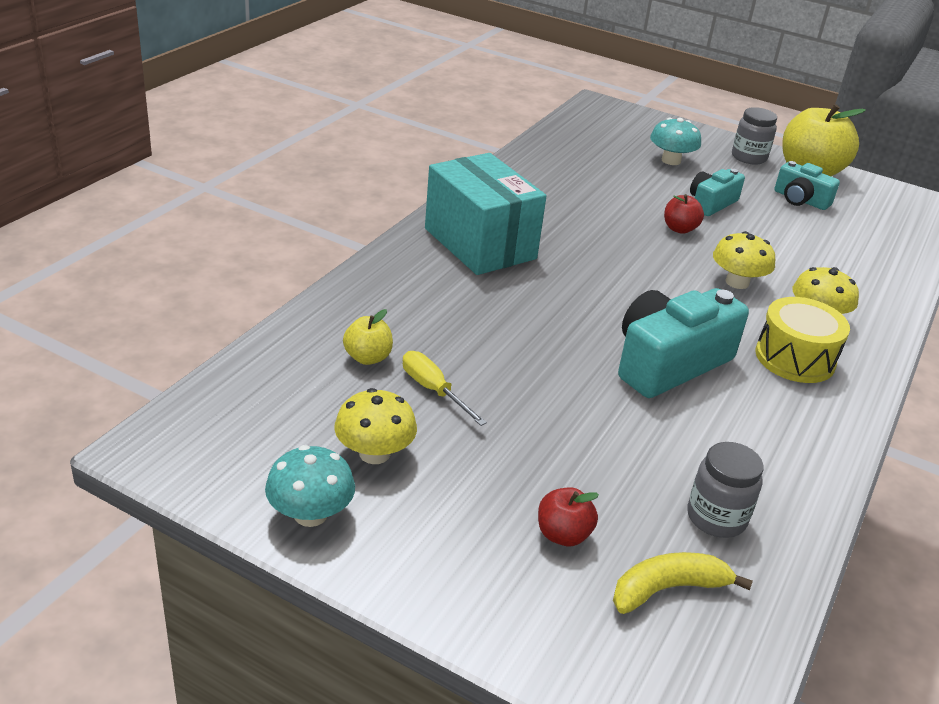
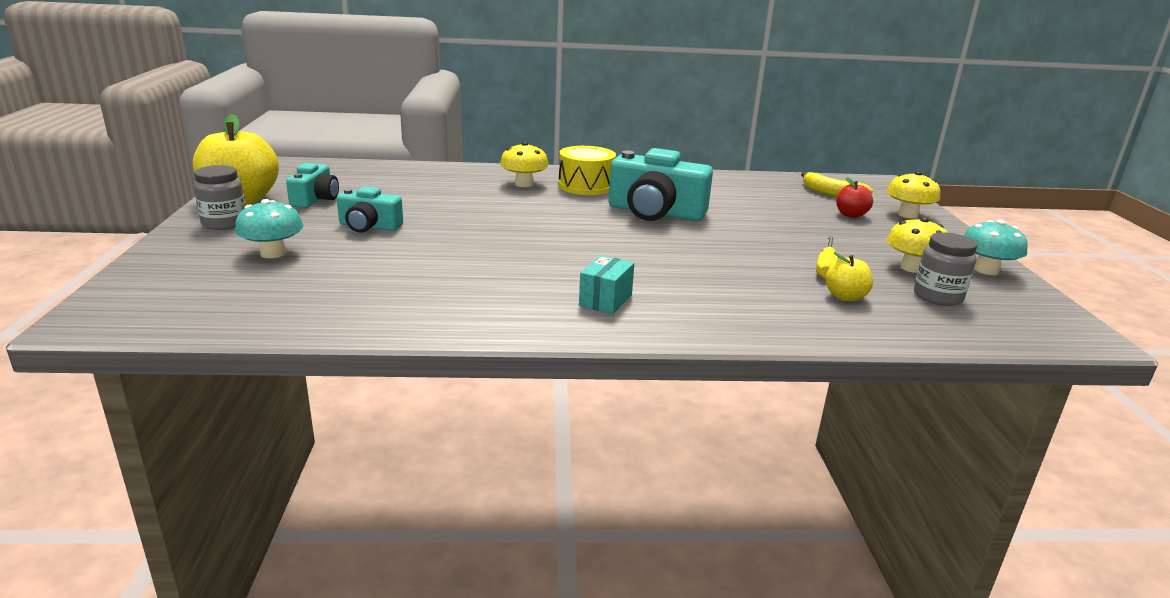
camera: 120 degrees left, 10 degrees down
turquoise box [425,153,546,275] -> turquoise box [579,255,634,314], size x0.45
red apple [664,194,704,234] -> none
grey jar [688,442,764,538] -> grey jar moved to [914,232,977,306]
yellow mushroom [713,231,775,289] -> yellow mushroom moved to [887,171,940,218]

